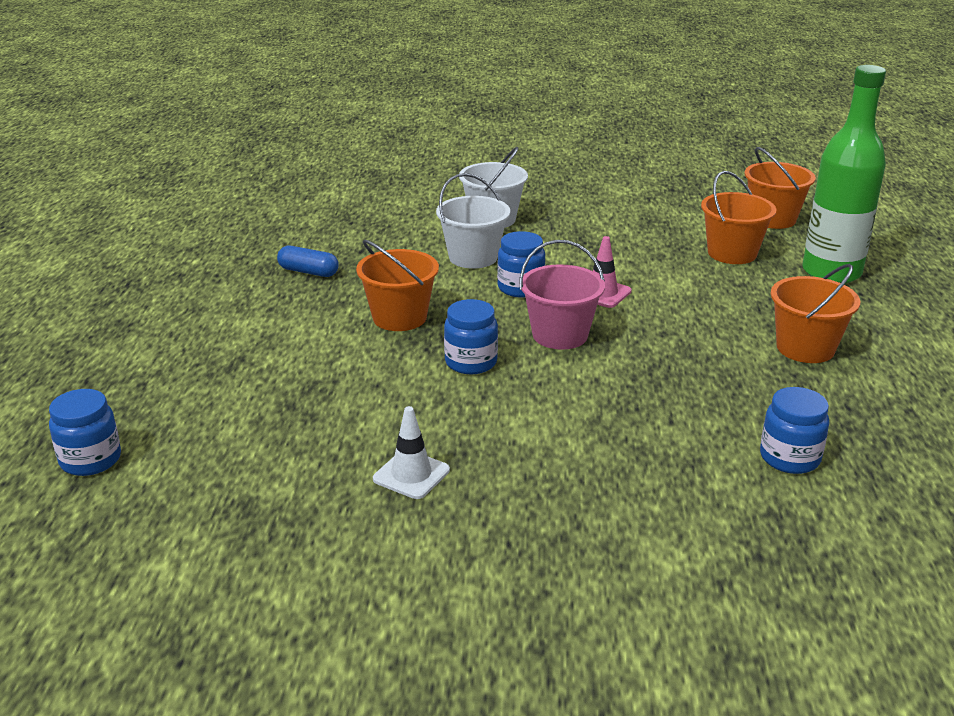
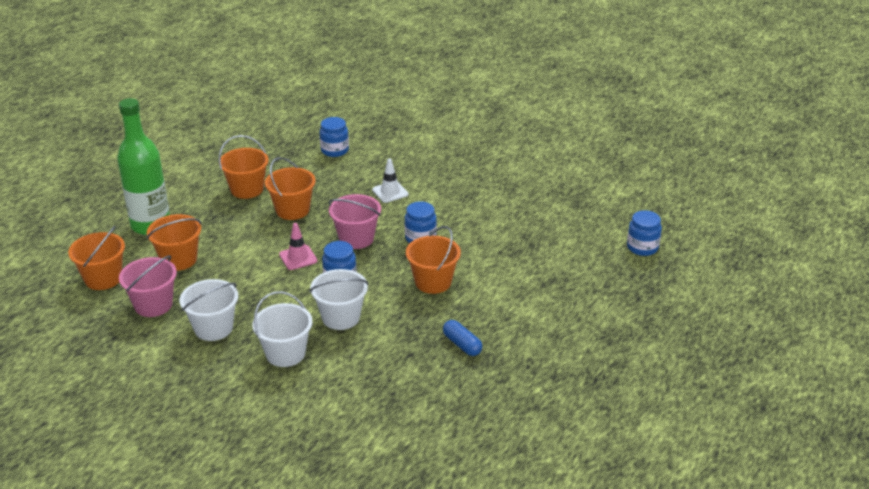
camera: 150 degrees left, 5 degrees up
white traffic cone [373,406,450,499] -> white traffic cone moved to [372,159,409,203]
none -> pink bucket [119,255,177,317]
none -> white bucket [180,279,238,341]
none -> orange bucket [265,157,316,220]

